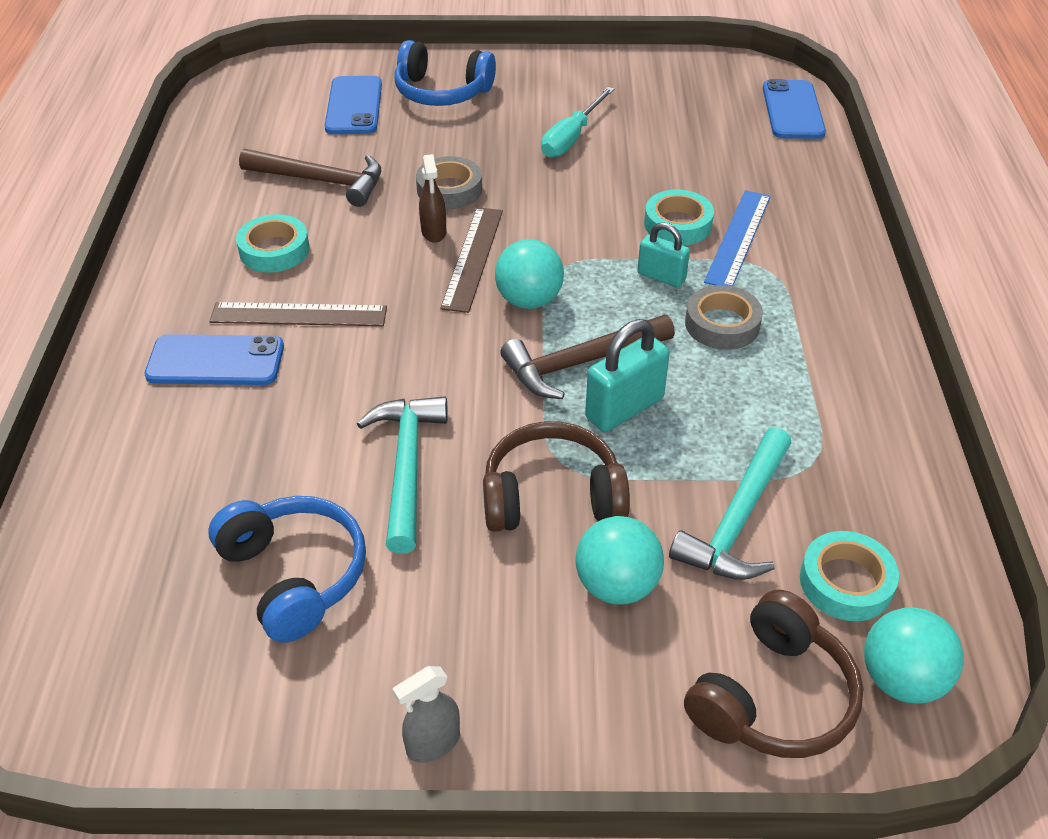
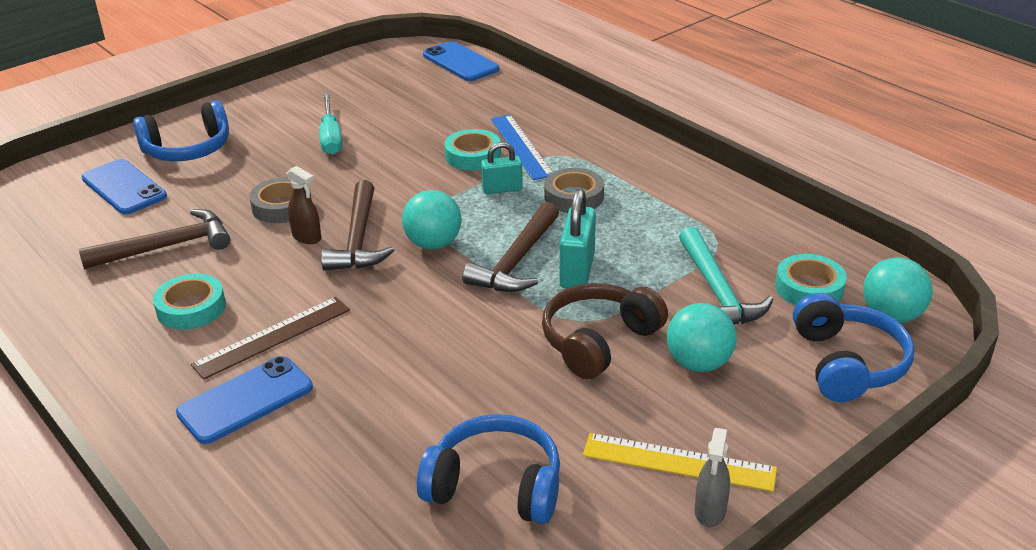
camera: 40 degrees left, 10 degrees down
turquoise hammer [357,396,448,554] -> none
brown ruler [440,207,503,313] -> brown hammer [321,180,394,271]
brown headphones [684,590,863,758] -> blue headphones [793,293,915,402]
none -> yellow ruler [583,433,777,492]

